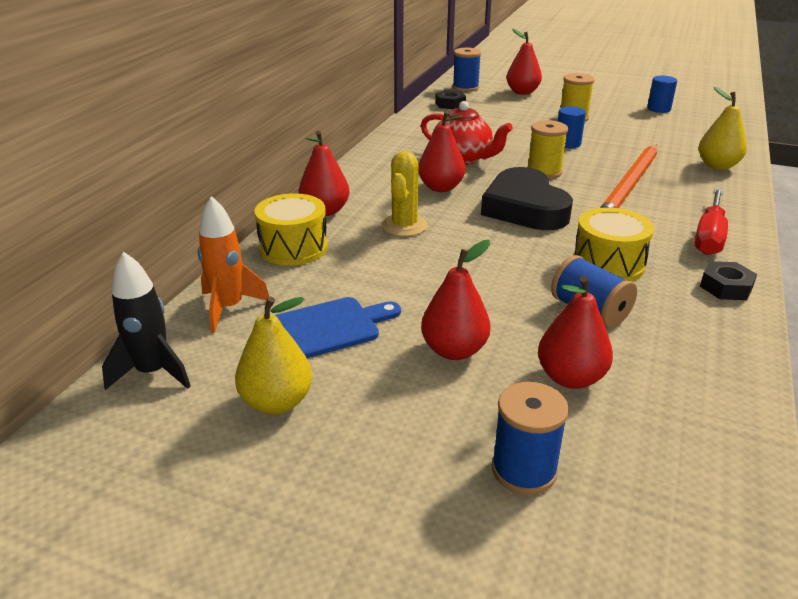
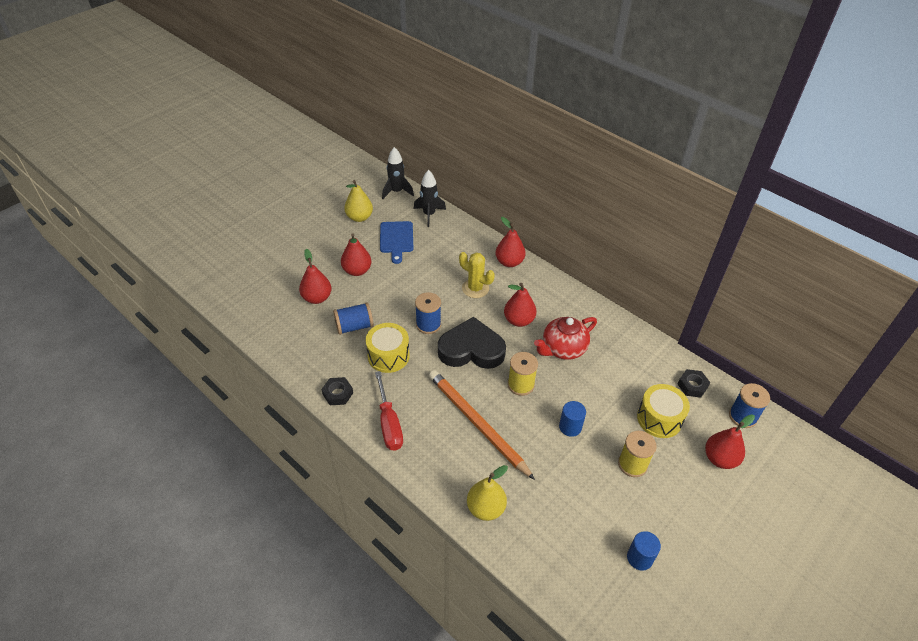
camera: 110 degrees right, 15 degrees up
orange rocket [198,196,269,333] -> black rocket [414,170,446,227]
yellow drum [254,193,328,266] -> yellow drum moved to [637,384,690,438]
blue spool [492,382,569,495] -> blue spool moved to [415,292,441,334]
red screwdriver [694,188,728,255] -> red screwdriver turned 150 degrees counterclockwise [375,371,403,451]

